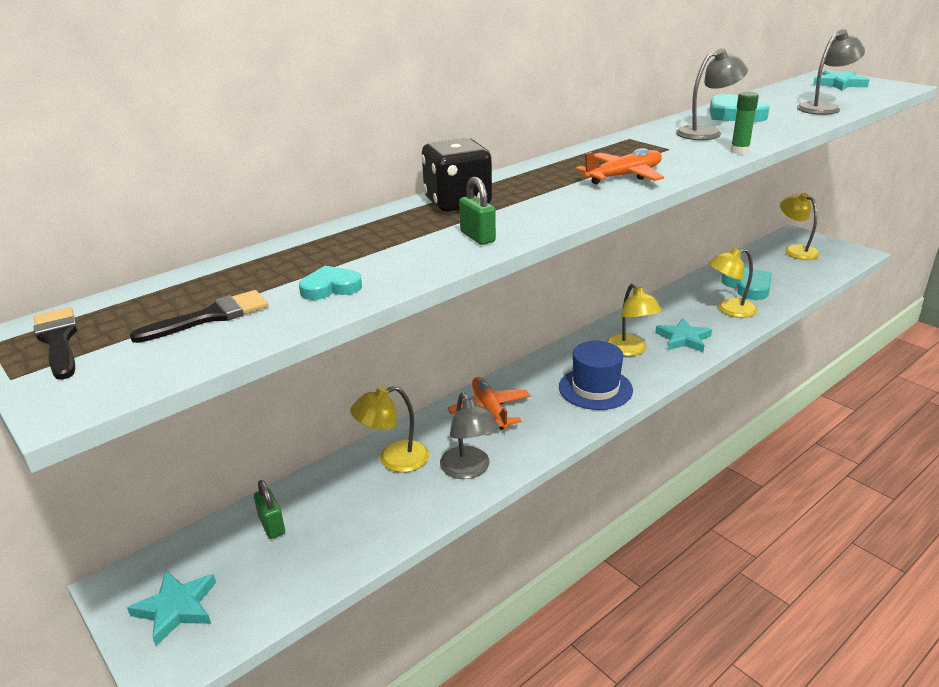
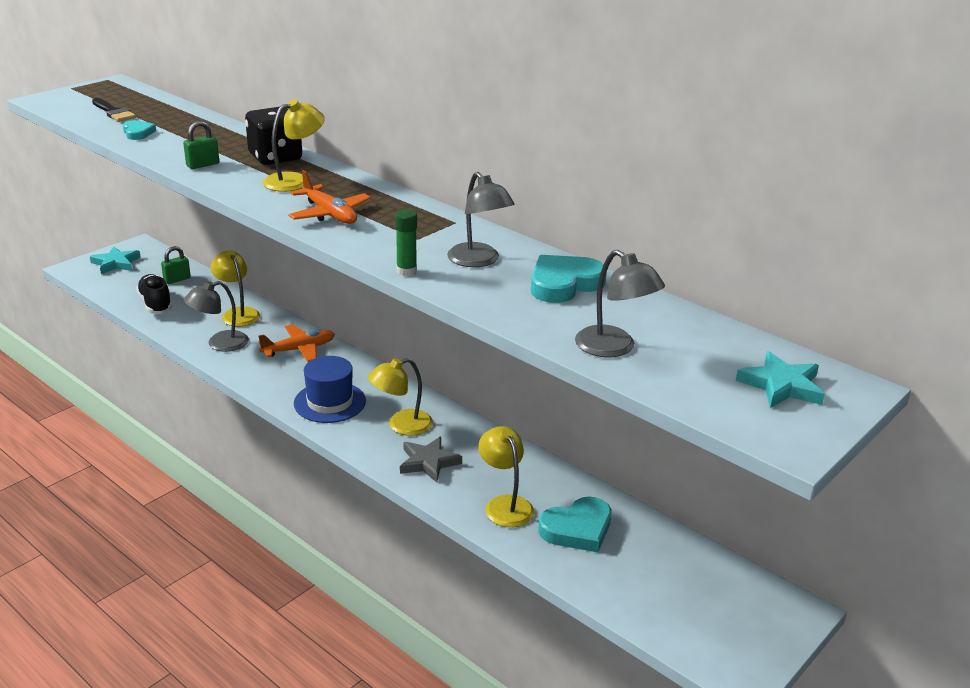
camera: 80 degrees right, 0 degrees up
black brush [34,307,78,380] -> none
turquoise star [655,318,712,352] -> grey star [400,437,462,483]
yellow lamp [780,192,820,260] -> yellow lamp moved to [263,100,325,192]
none -> black shoe [136,274,172,314]

